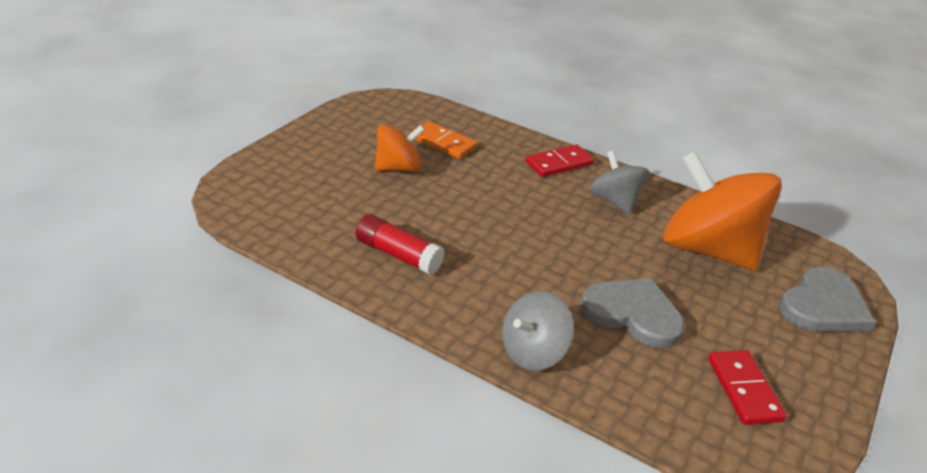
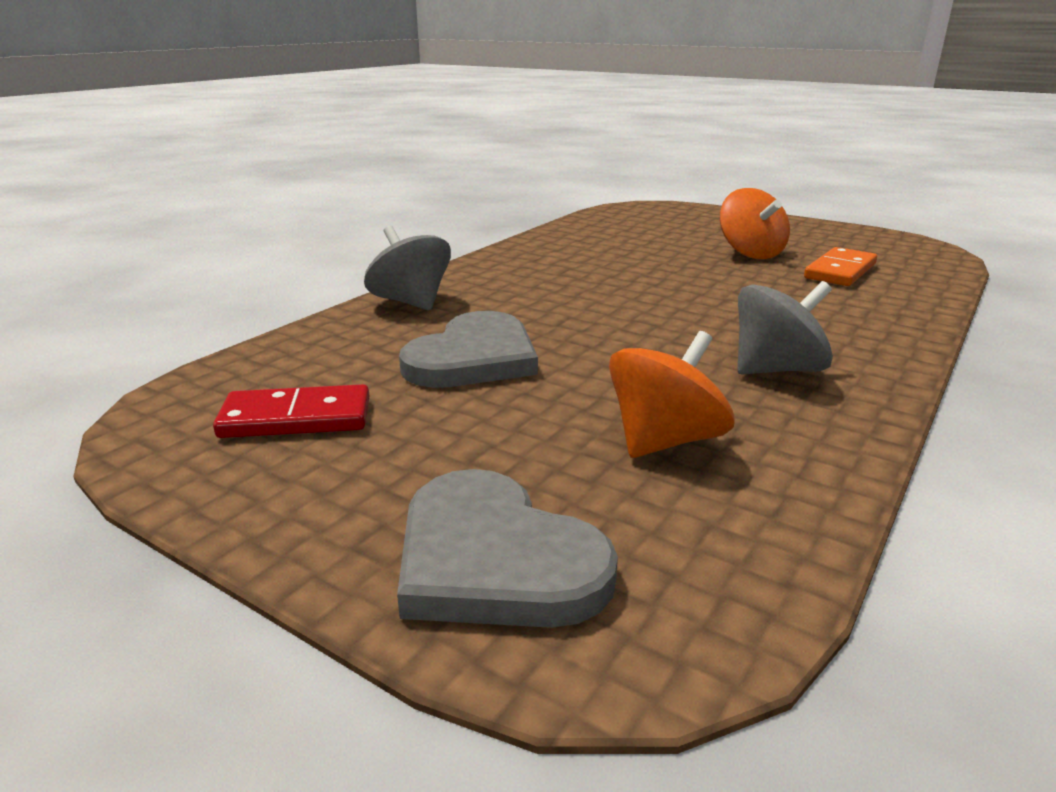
camera: 95 degrees right, 10 degrees down
red glue stick [356,214,445,275] -> none
red domino [526,144,594,177] -> none
orange spinning top [664,151,782,270] -> orange spinning top [609,331,734,458], size x0.54

